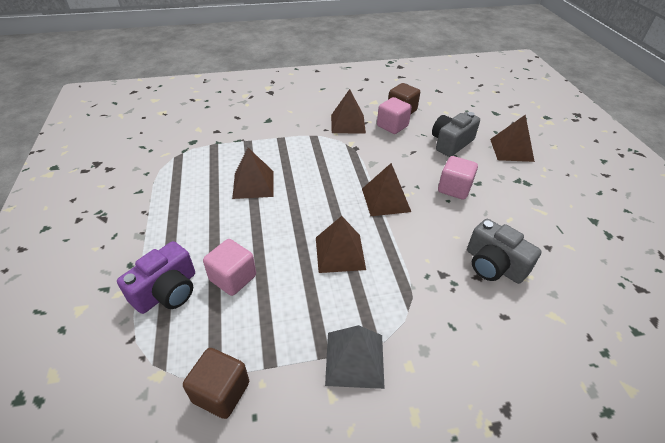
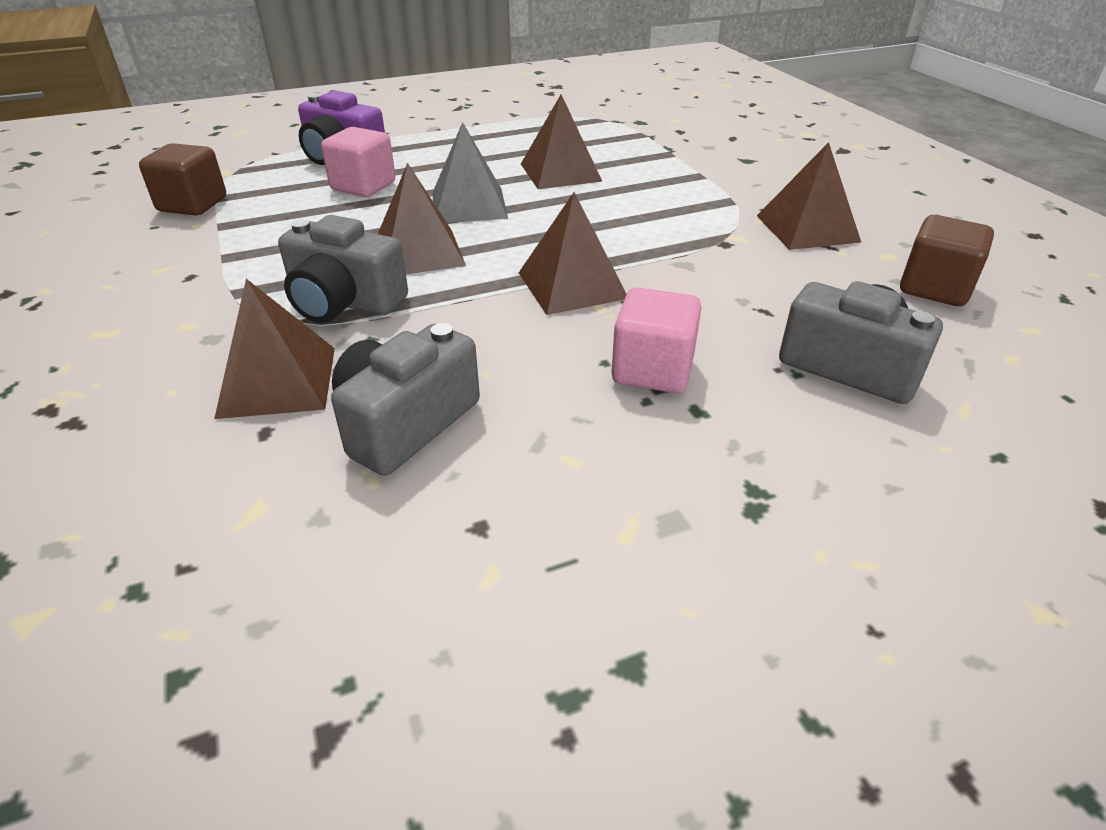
camera: 80 degrees right, 5 degrees down
grey pyramid [325,325,385,389] -> grey pyramid moved to [432,122,508,223]
pink cube [377,97,412,134] -> none
brown pyramid [490,115,535,162] -> brown pyramid moved to [214,279,335,419]
none -> grey camera [278,215,408,323]

